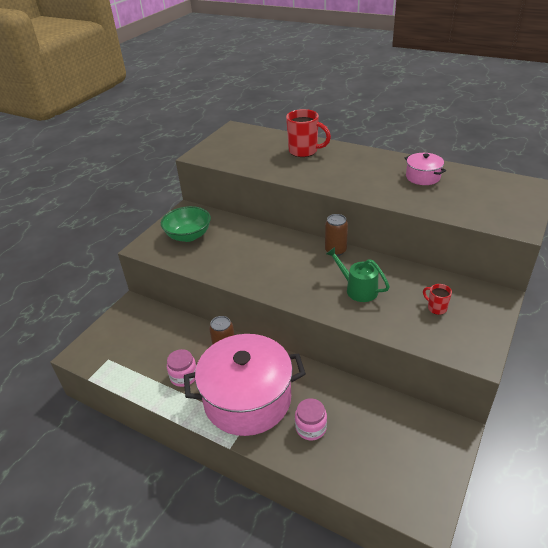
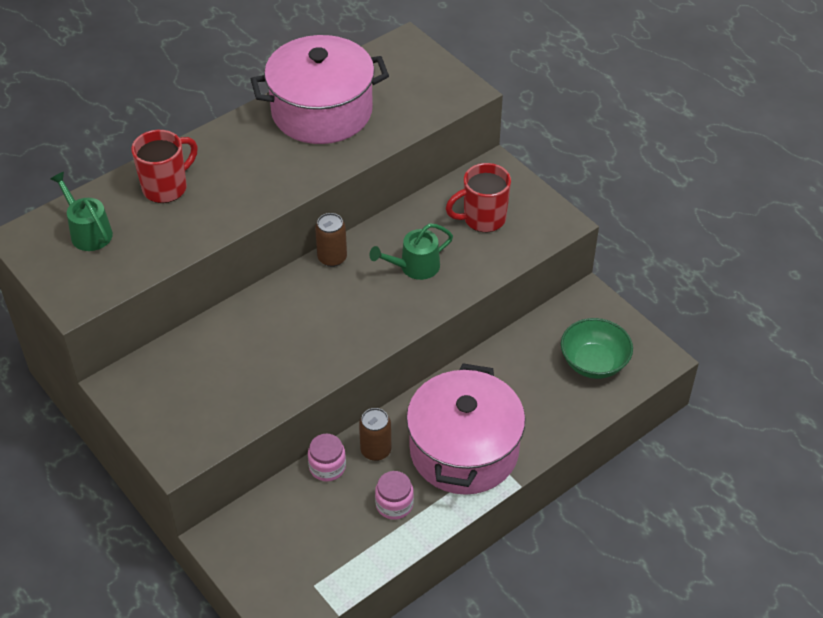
camera: 70 degrees left, 10 degrees up
green bowl [161,206,211,242] -> green bowl moved to [561,318,633,379]
pink jar [295,398,327,441] -> pink jar moved to [308,434,346,481]
pink pot [405,153,446,185] -> pink pot [251,35,389,144], size x2.24
red mug [423,284,452,315] -> red mug [446,163,511,232], size x1.94
none -> green watering can [51,172,113,251]

